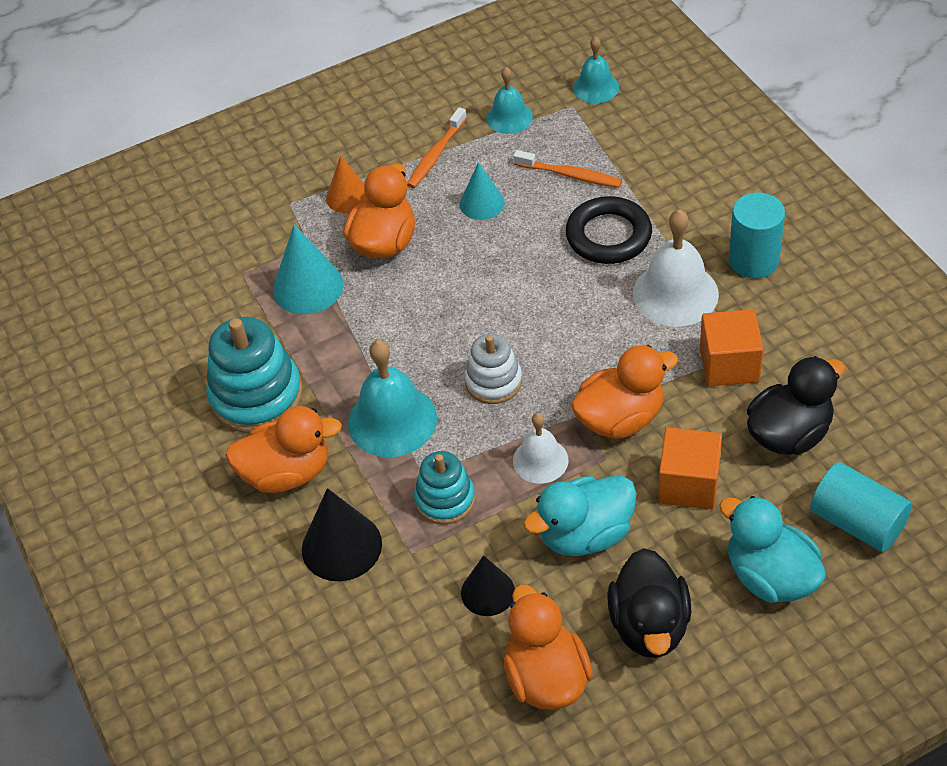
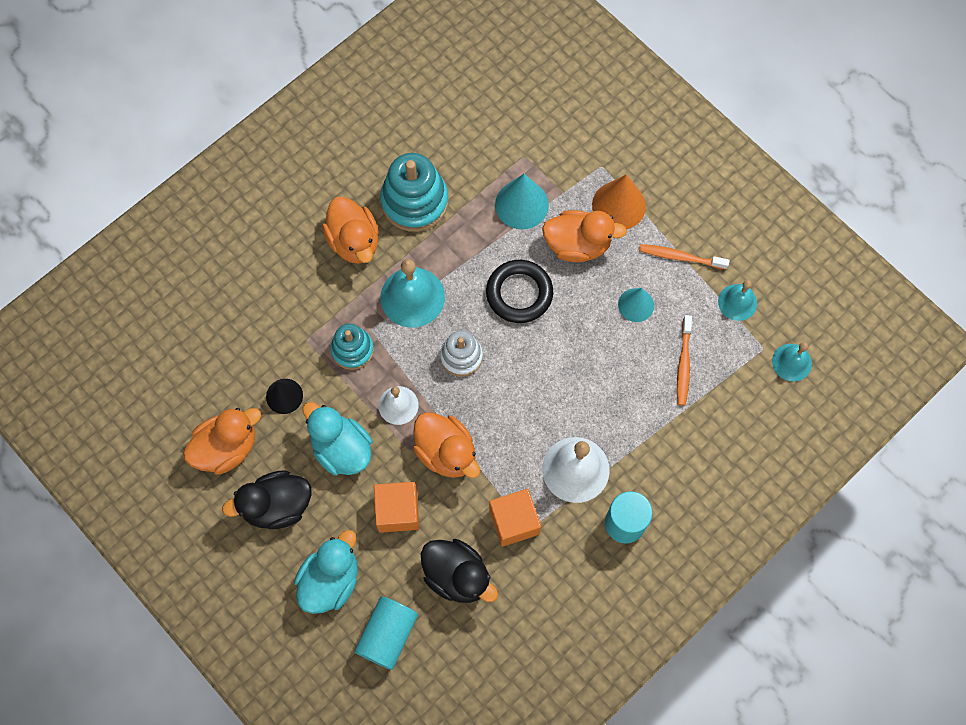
camera: 70 degrees right, 20 degrees up
black cone [302,488,382,581] -> none
orange cone [326,156,368,213] -> orange cone [592,174,646,229], size x1.53
black ring [566,196,652,264] -> black ring moved to [486,260,553,323]

